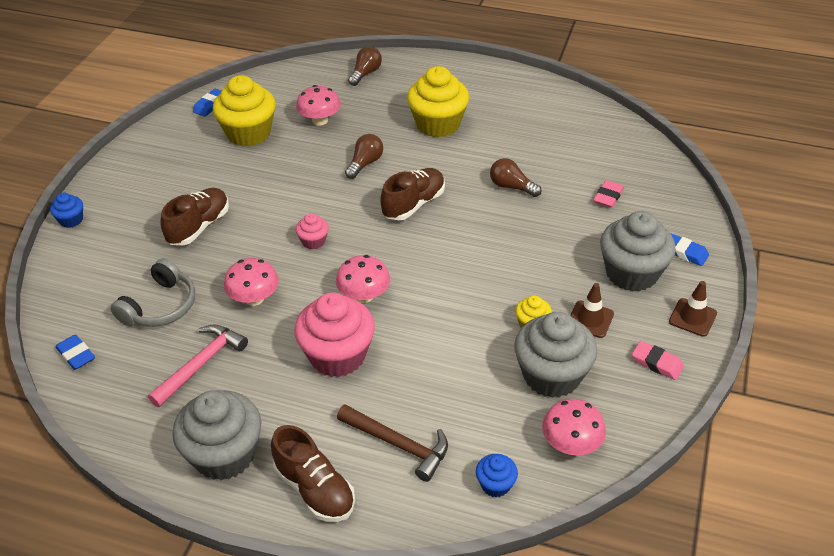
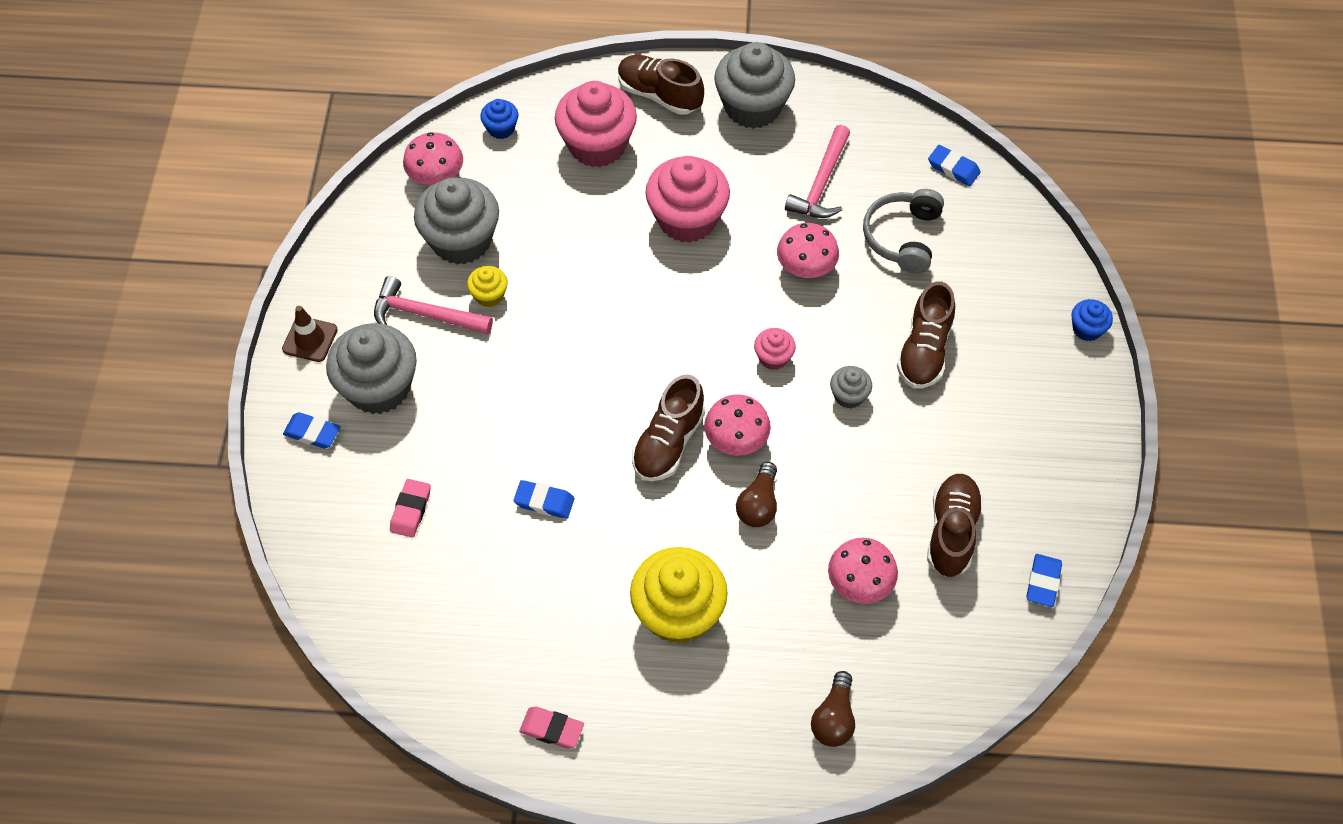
camera: 165 degrees right, 15 degrees up
yellow cupcake [213,75,276,146] -> brown shoe [927,474,984,577]
pink mushroom [336,255,390,303] -> pink mushroom moved to [704,394,771,456]
brown hammer [337,404,448,482] -> pink cupcake [555,81,637,167]
brown light bulb [490,158,542,197] -> blue eraser [513,480,575,519]
brown traffic cone [570,283,614,338] -> pink hammer [374,276,493,334]
pink eraser [632,341,684,380] -> pink eraser moved to [519,707,584,749]
none -> grey cupcake [830,366,872,408]

